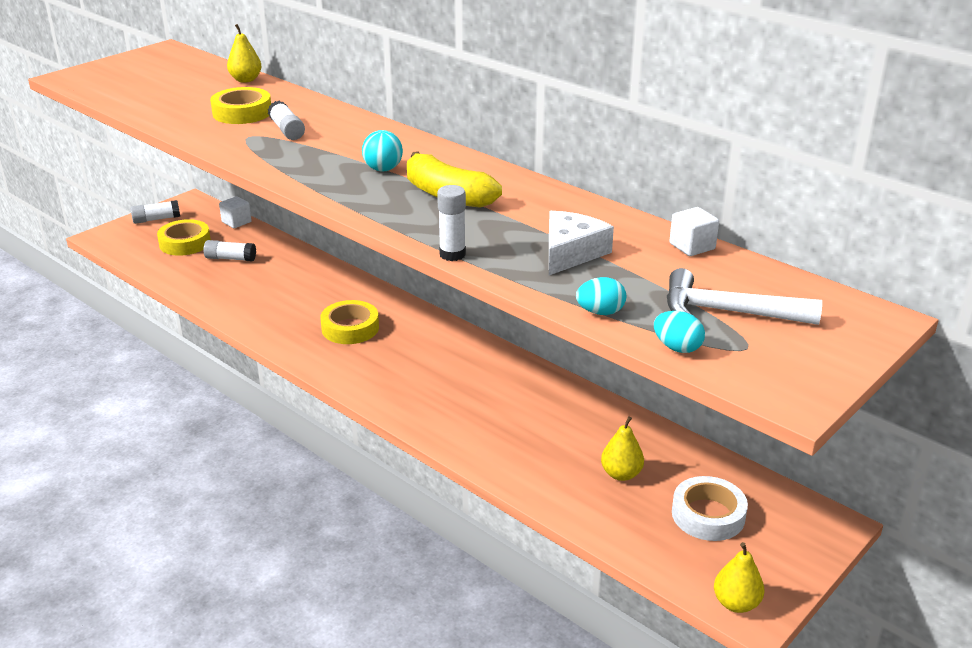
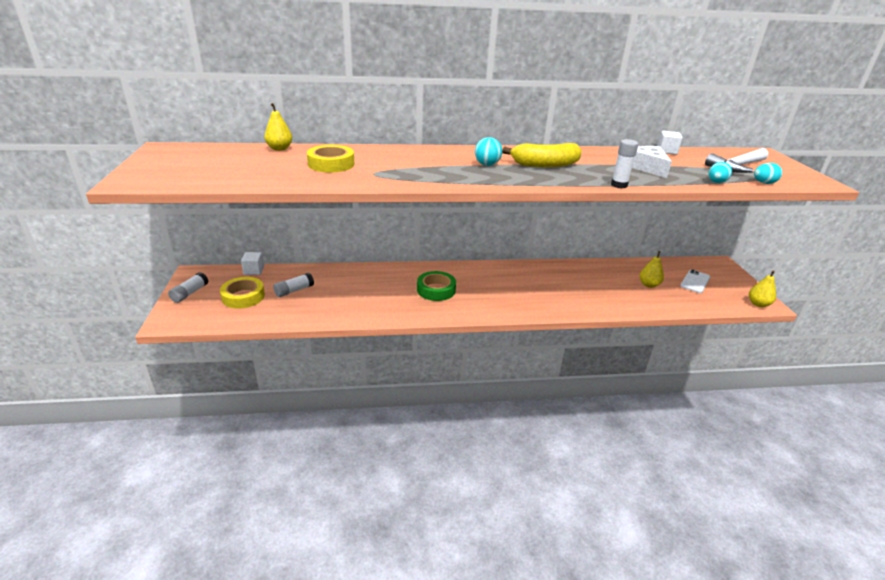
camera: 50 degrees left, 0 degrees up
white glue stick [268,101,305,140] -> none
yellow tape [320,300,379,344] -> green tape [417,271,456,301]
white tape [672,476,748,541] -> white phone [680,269,710,293]

